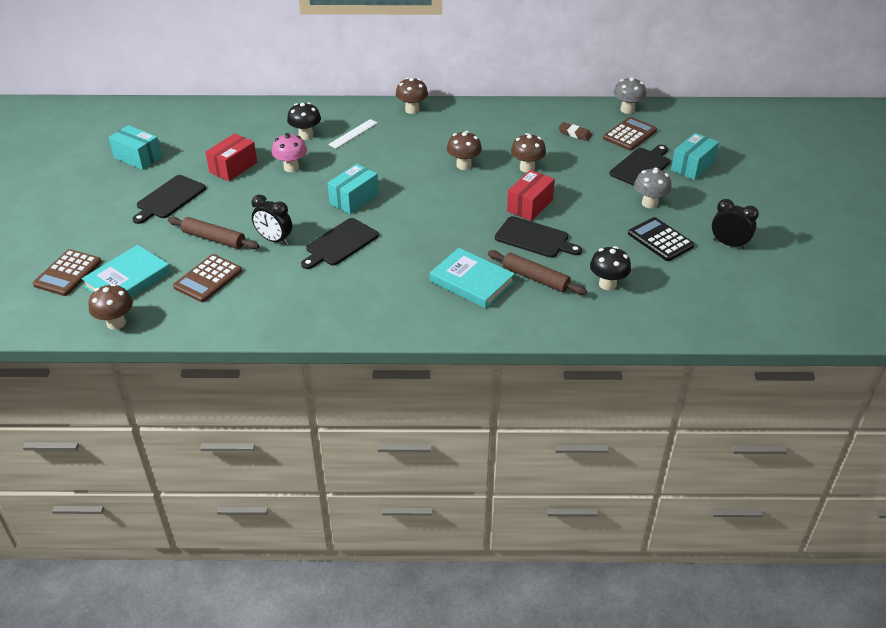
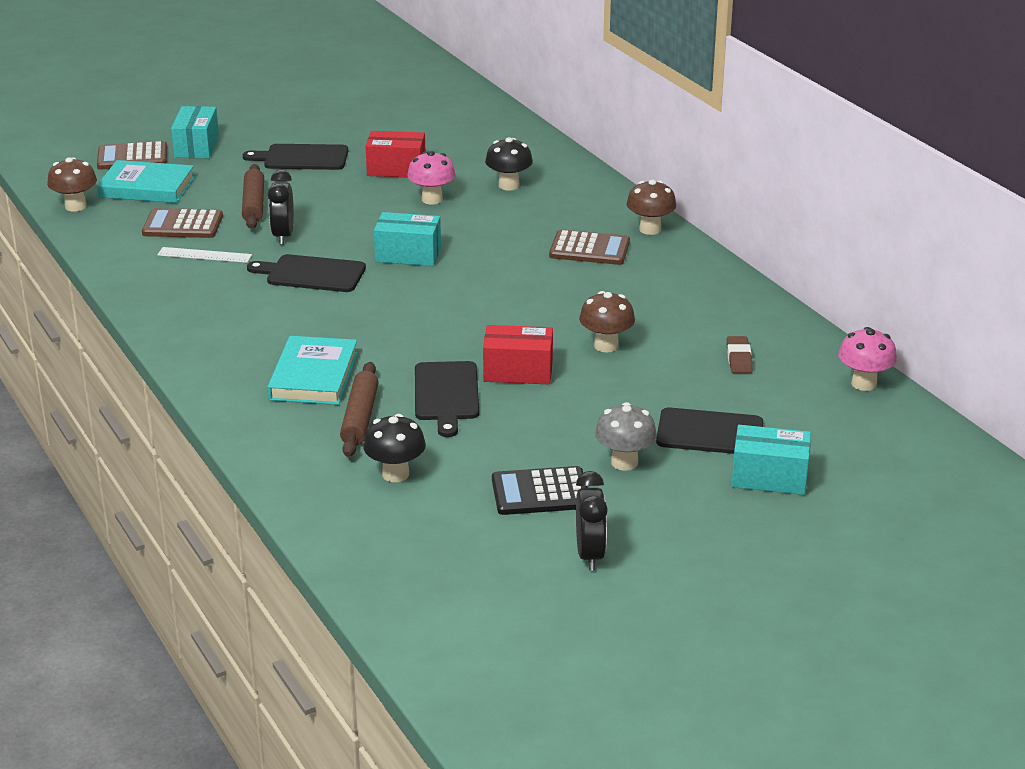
camera: 60 degrees right, 10 degrees down
turquoise box [108,125,162,170] -> turquoise box moved to [171,106,219,158]
white ruler [328,119,378,148] -> white ruler moved to [157,247,252,263]
brown mushroom [447,131,482,170] -> none
brown calculator [603,117,657,151] -> brown calculator moved to [549,230,630,265]
grey mushroom [614,77,646,114] -> pink mushroom [838,327,897,391]
black calculator [628,217,694,261] -> black calculator turned 120 degrees counterclockwise [492,466,587,515]

